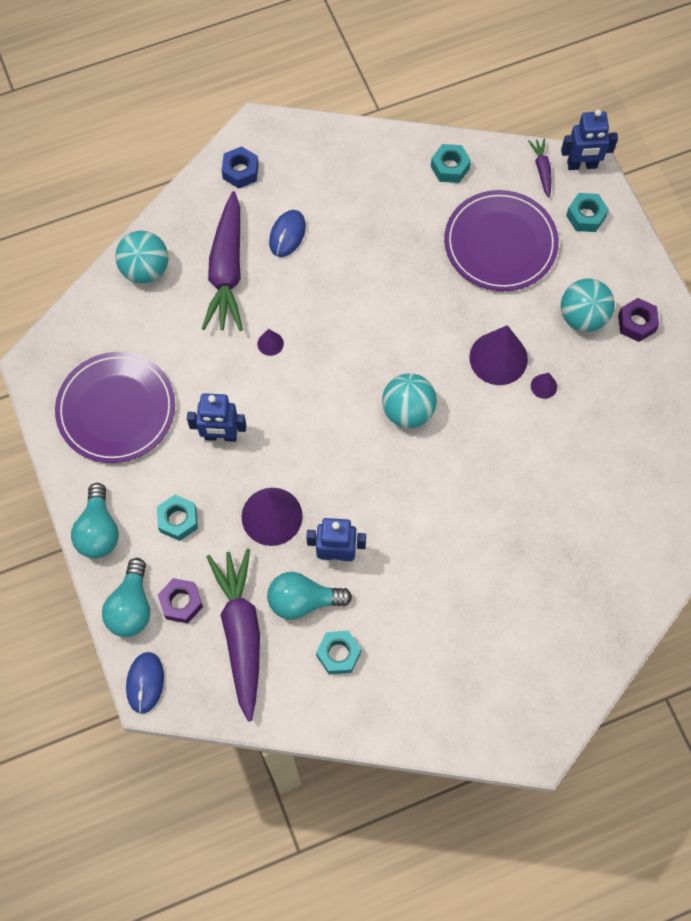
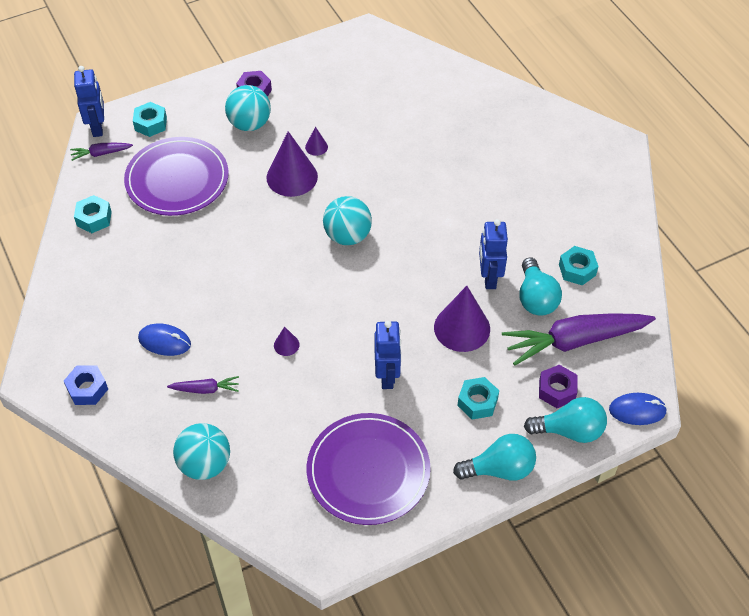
camera: 95 degrees left, 15 degrees down
purple carrot [202,191,243,331] -> purple carrot [167,376,239,394], size x0.45

